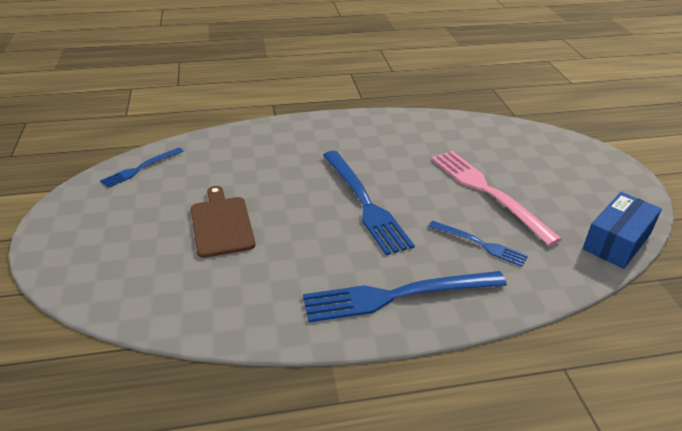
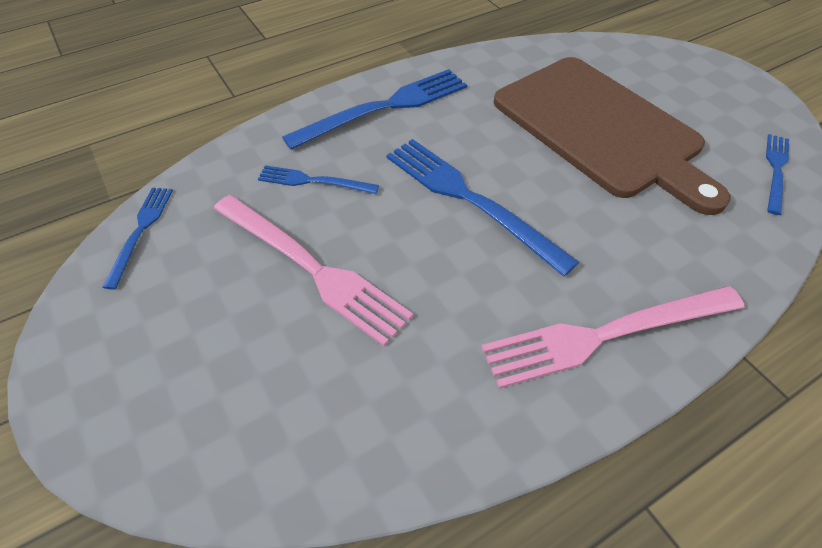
camera: 160 degrees right, 15 degrees up
brown cutting board [191,186,255,258] -> brown cutting board [494,57,730,215], size x1.98
blue box [583,192,662,269] -> blue fork [102,187,173,290]
none -> pink fork [482,286,744,389]

